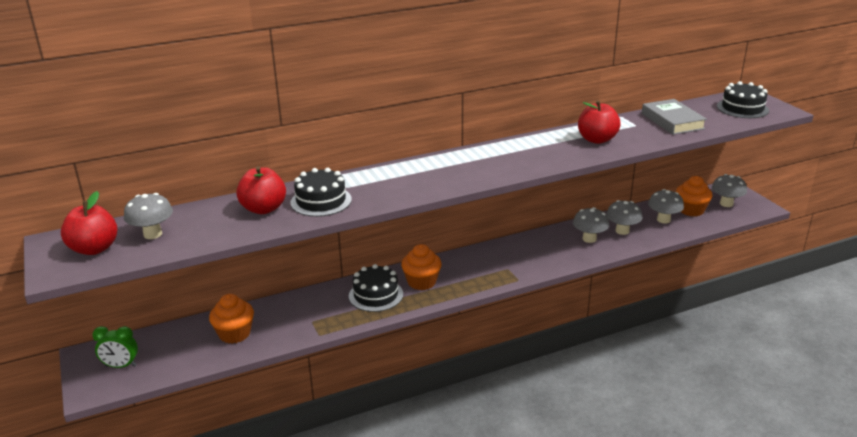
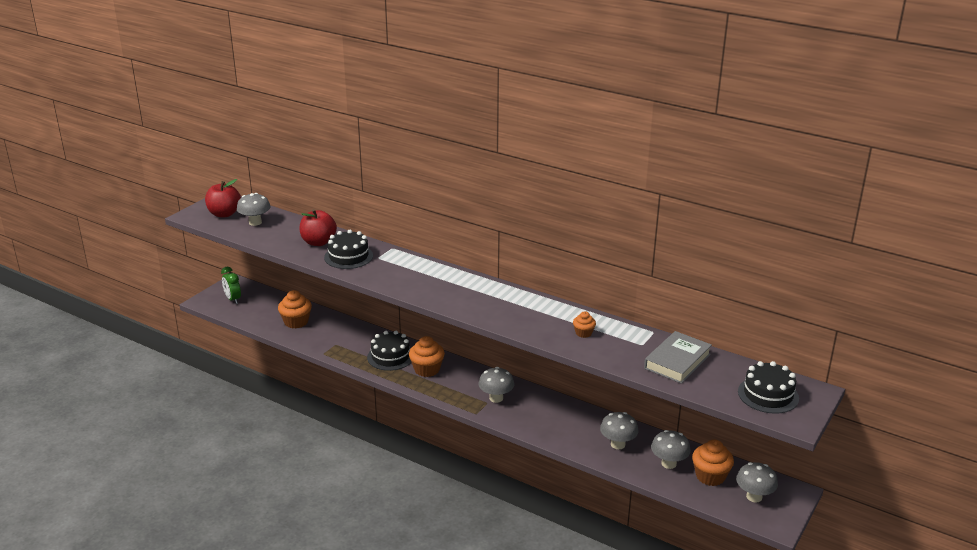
camera: 55 degrees right, 0 degrees up
grey mushroom [573,207,609,243] -> grey mushroom moved to [478,367,514,403]
red apple [578,100,621,144] -> orange cupcake [573,311,596,338]

